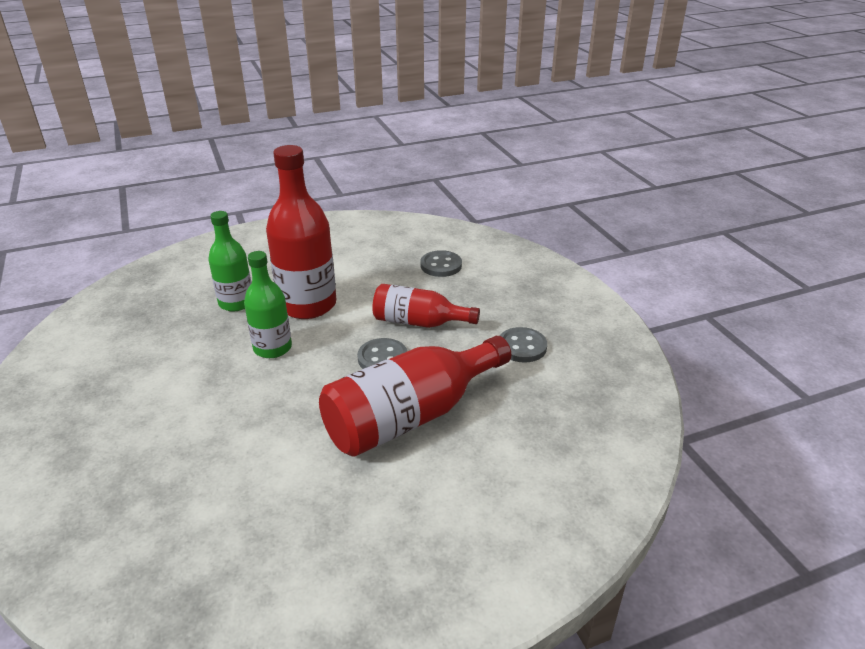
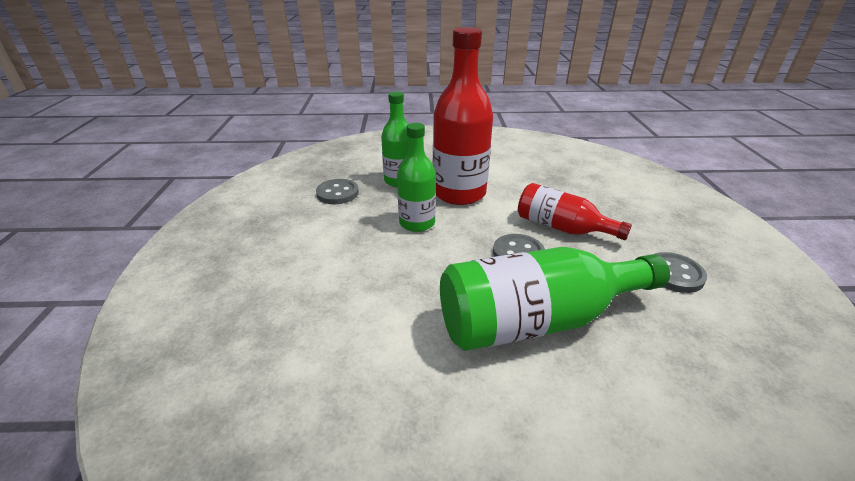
camera: 20 degrees right, 0 degrees up
red bottle [319,336,511,457] -> green bottle [440,247,670,351]
grey button [420,250,462,277] -> grey button moved to [316,179,359,204]

